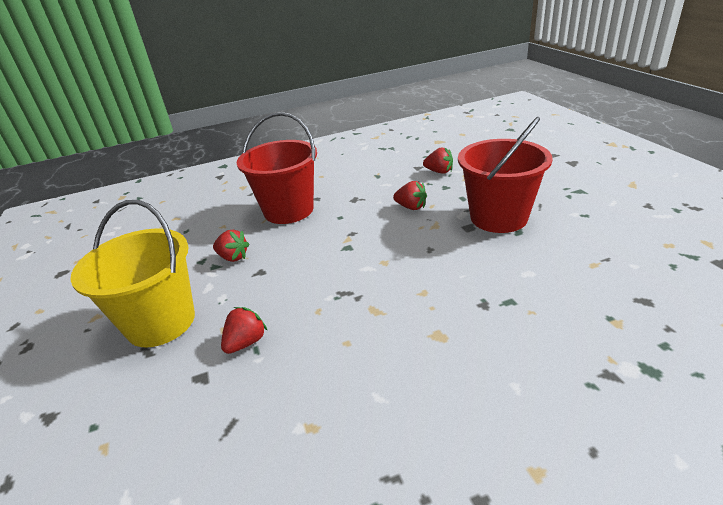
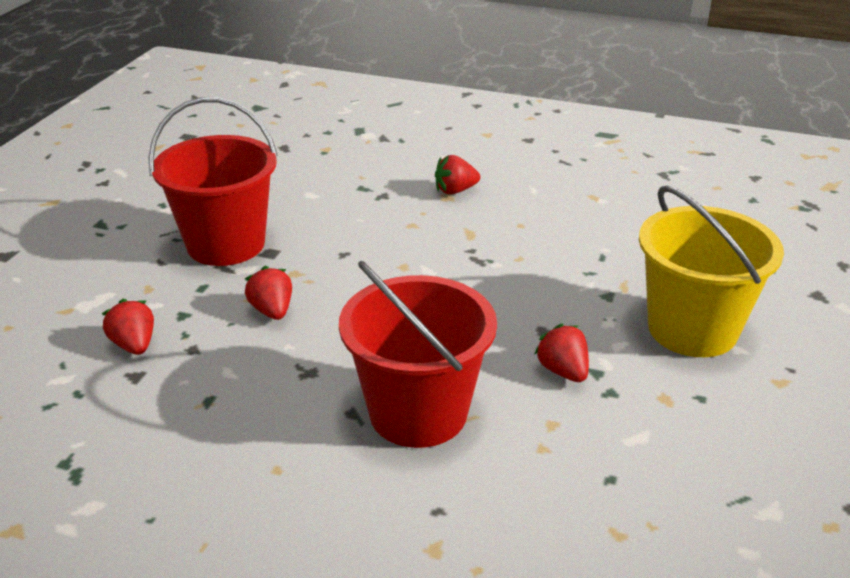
camera: 145 degrees left, 0 degrees up
red strawberry [221,307,268,354] -> red strawberry moved to [435,155,480,194]

